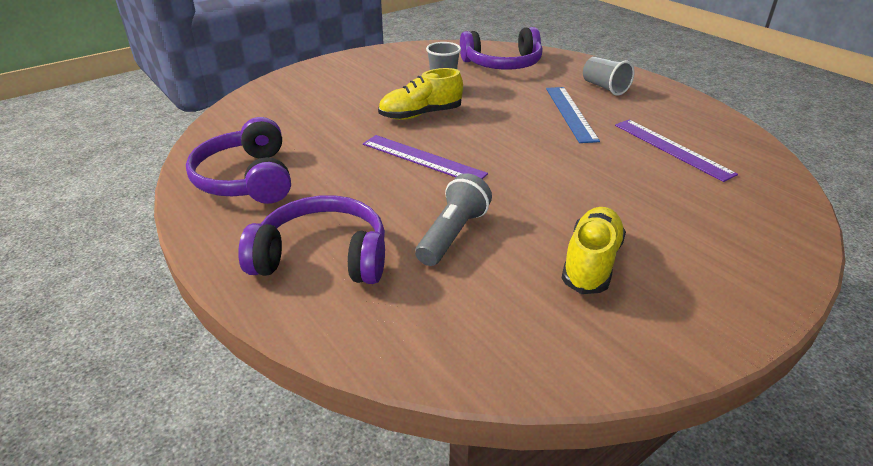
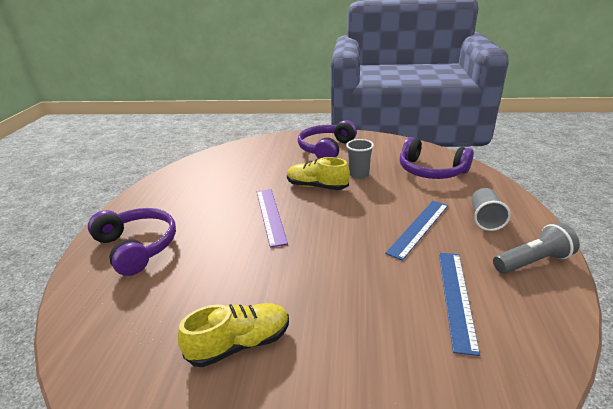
camera: 45 degrees right, 5 degrees down
purple headphones [186,117,291,204] -> purple headphones moved to [298,120,357,159]
grey flashlight [415,173,492,266] -> grey flashlight moved to [493,223,580,274]
purple ruler [615,119,738,182] -> blue ruler [439,253,480,356]

